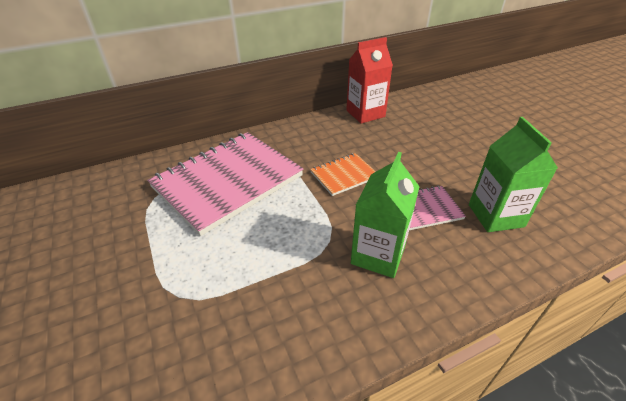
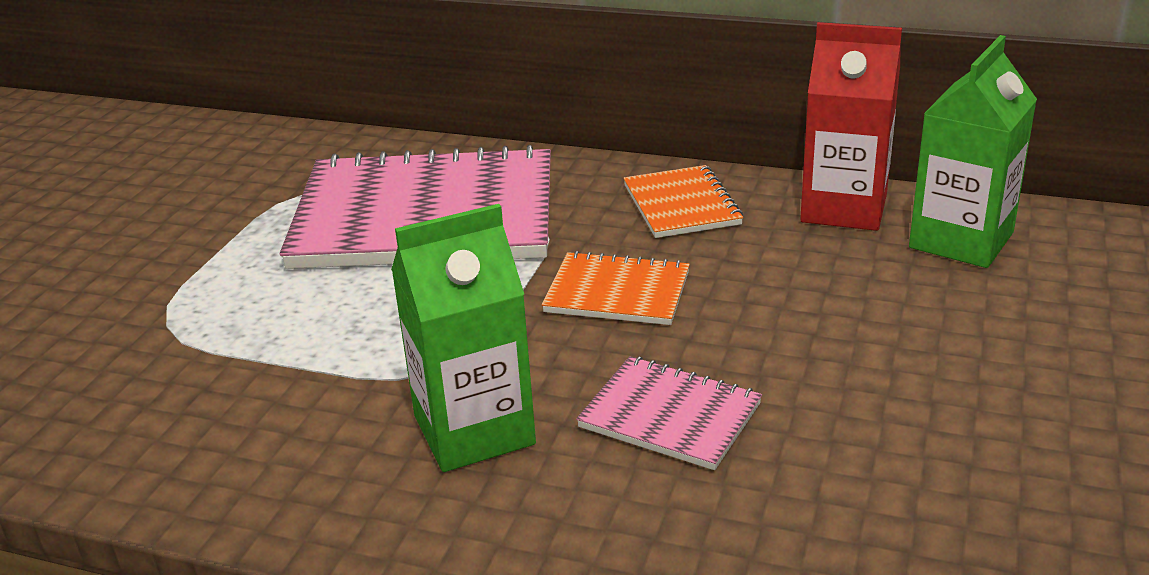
camera: 45 degrees right, 10 degrees down
green carton [469,117,558,232] -> green carton moved to [909,35,1037,268]
none -> orange notebook [623,165,743,238]

